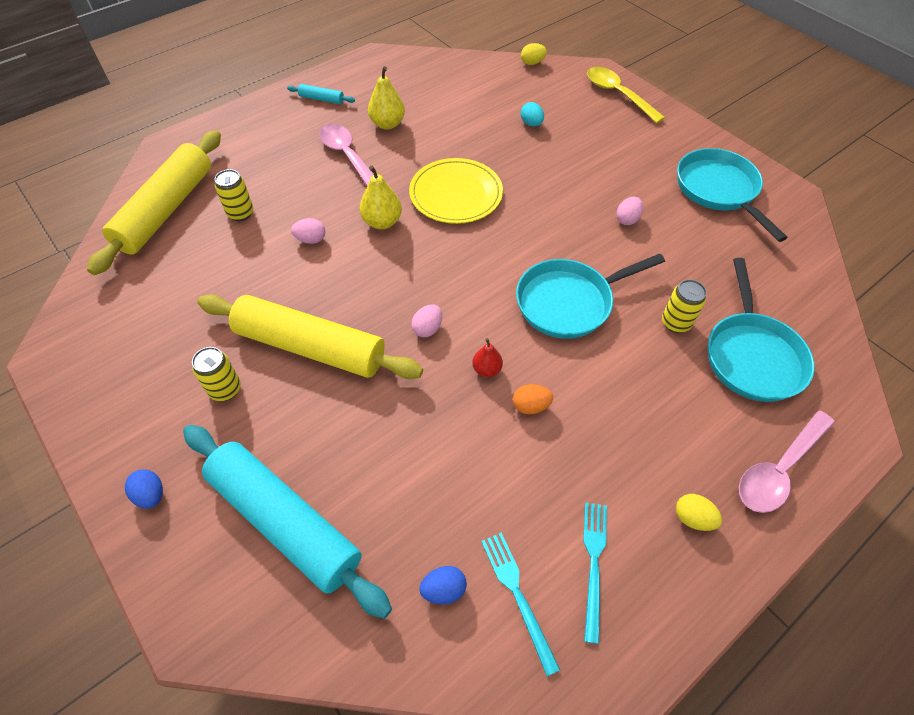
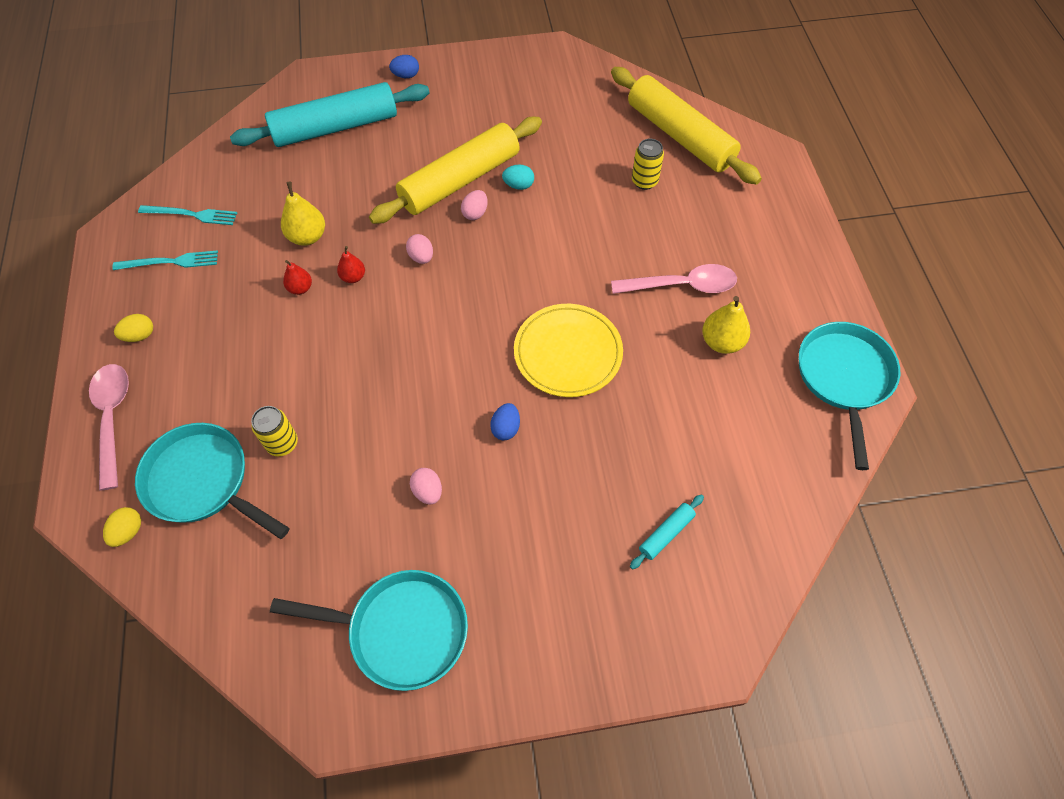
camera: 120 degrees right, 5 degrees up
yellow can [192,347,241,401] -> none
turquoise rolling pin [287,84,355,104] -> turquoise rolling pin moved to [630,494,704,569]
pink egg [291,218,325,244] -> pink egg moved to [461,190,488,220]
yellow pear [360,166,402,229] -> yellow pear moved to [281,182,325,246]
blue egg [419,566,467,604] -> blue egg moved to [490,403,520,440]
orange egg [513,384,553,414] -> red pear [283,260,312,295]
turquoise pan [516,253,665,339] -> turquoise pan moved to [799,322,900,470]
yellow egg [521,43,547,65] -> yellow egg moved to [103,507,141,547]
turquoise egg [521,102,544,127] -> turquoise egg moved to [502,164,534,190]
turquoise fork [583,502,607,644] -> turquoise fork turned 45 degrees counterclockwise [112,251,218,270]
yellow spoon [587,67,665,123] -> none

